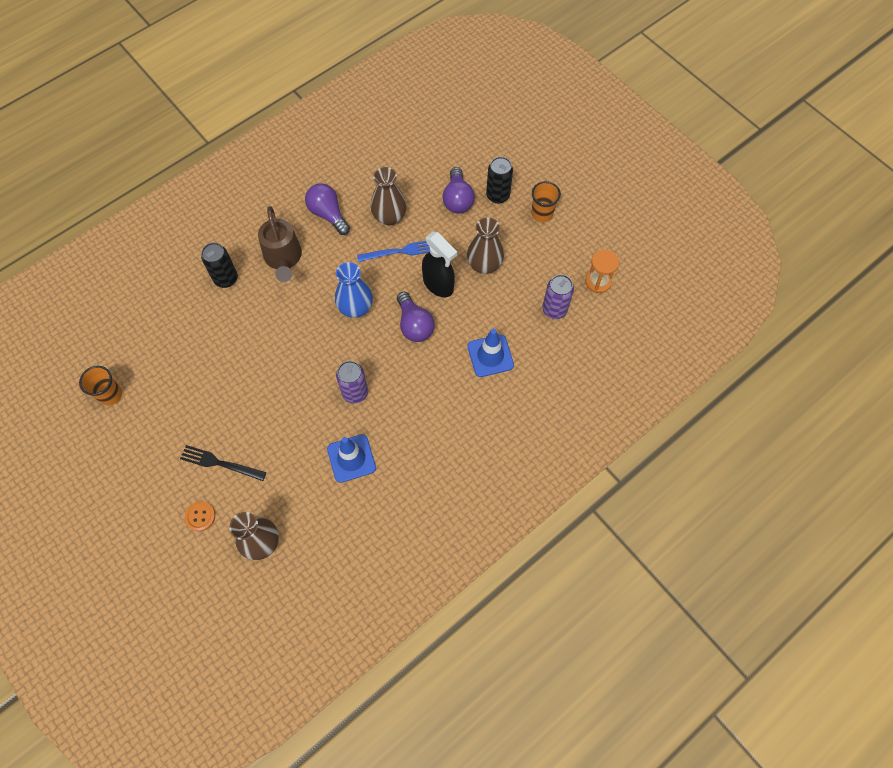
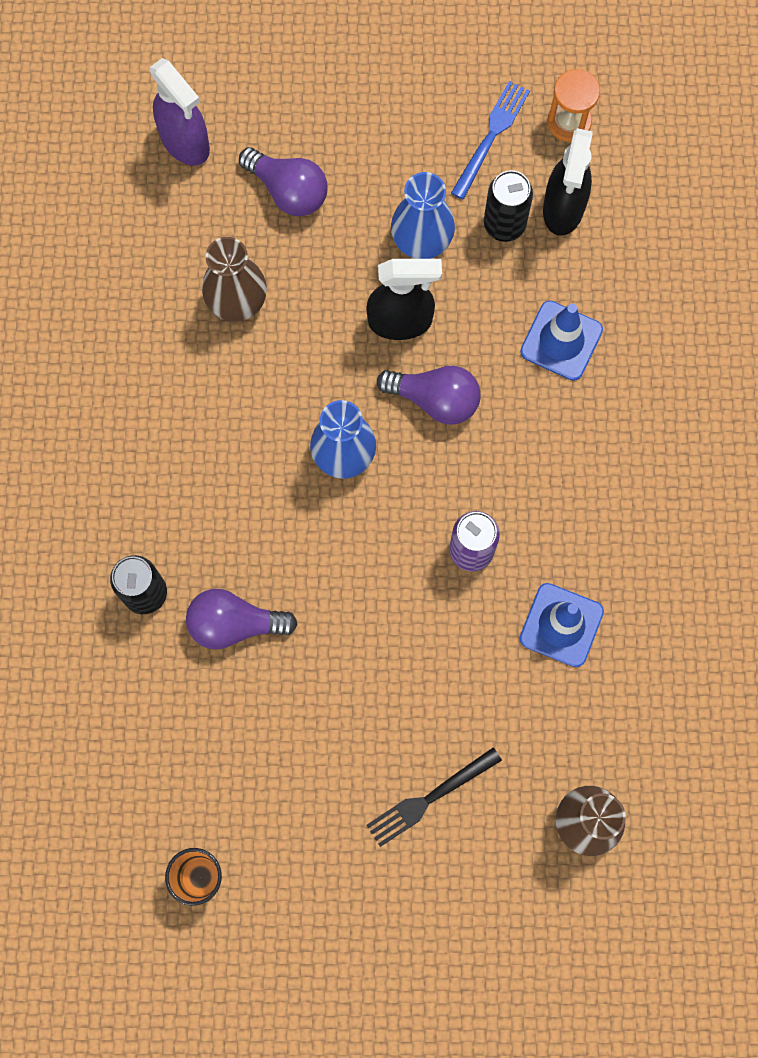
camera: 50 degrees left, 10 degrees up
orange button [185,502,215,531] -> none
brown watering can [258,206,302,282] -> none
purple light bulb [305,183,350,235] -> purple light bulb moved to [186,589,297,650]
blue fork [357,241,430,262] -> blue fork moved to [451,81,530,200]
brown vase [467,217,504,274] -> blue vase [391,172,455,259]
black can [486,157,513,204] -> black can moved to [484,170,533,242]
orange cup [532,181,561,222] -> none
purple can [542,275,574,319] -> black spray bottle [543,128,593,236]
none -> purple spray bottle [150,58,210,166]

